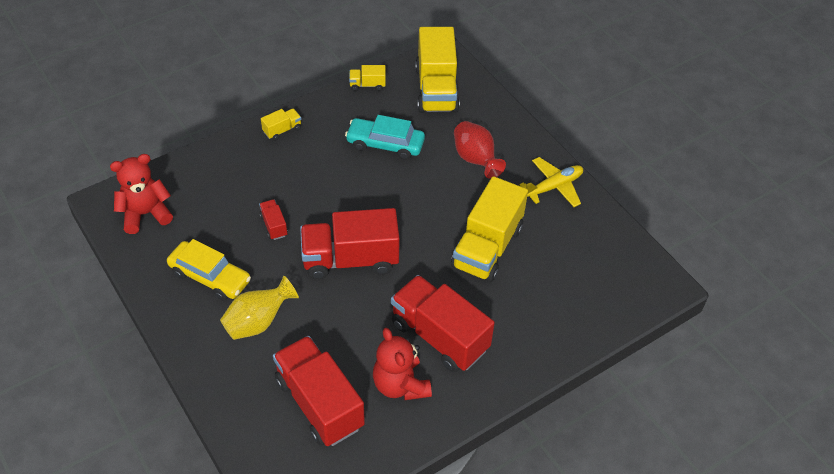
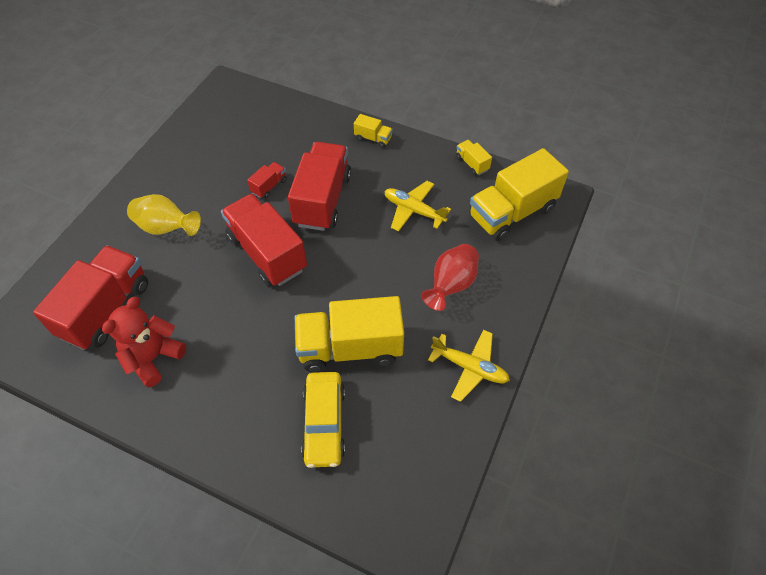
camera: 60 degrees right, 5 degrees up
red teddy bear [110,154,173,234] -> none
yellow car [167,239,251,300] -> yellow car moved to [301,372,345,468]
turquoise car [345,115,425,160] -> yellow plane [384,181,451,232]
red truck [391,275,495,372] -> red truck moved to [288,142,351,231]

